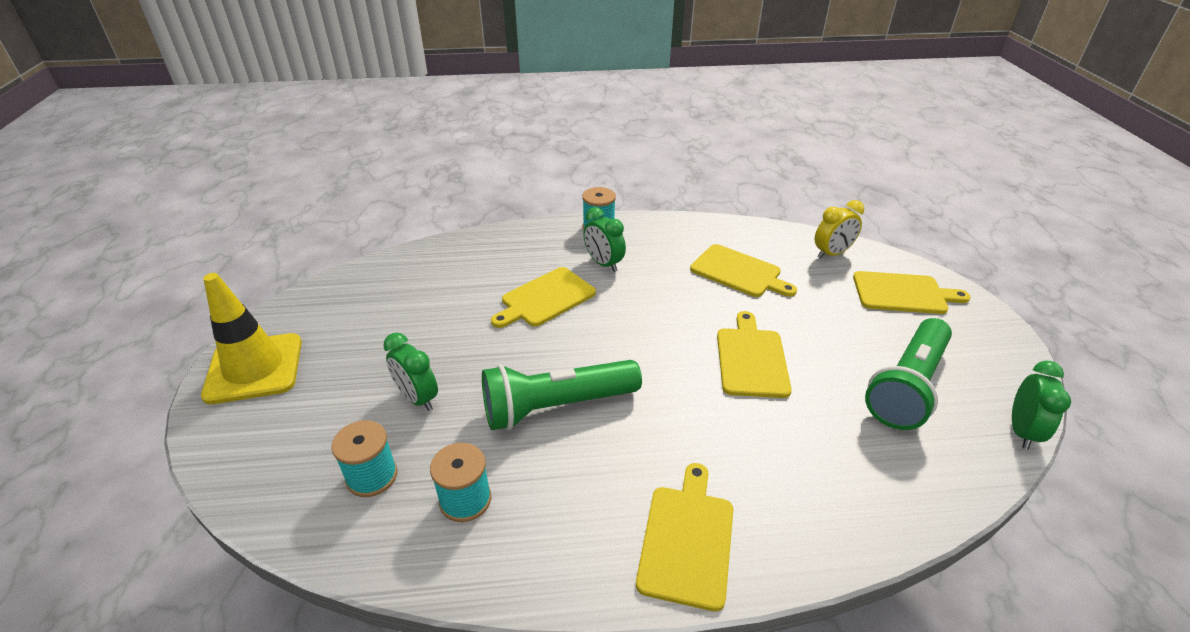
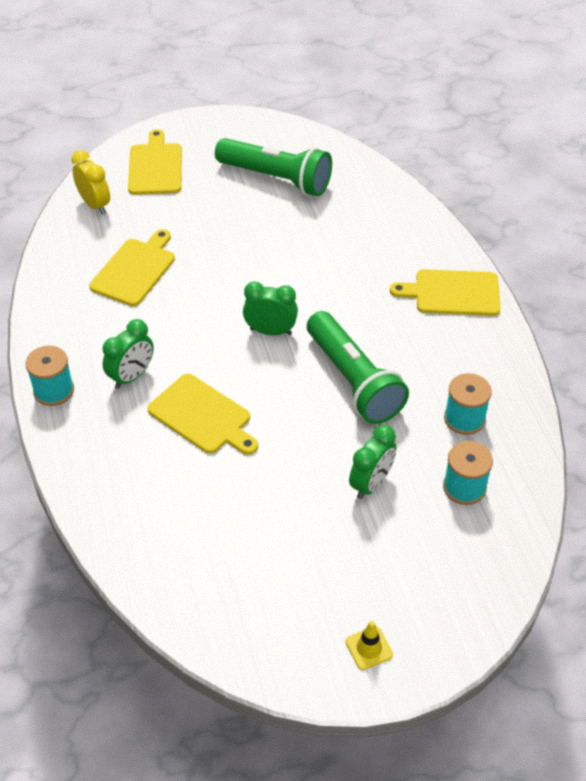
camera: 100 degrees left, 10 degrees up
yellow traffic cone [201,273,302,404] -> yellow traffic cone [346,621,393,670], size x0.40
yellow cutting board [717,311,792,398] -> none
green clock [1012,361,1071,449] -> green clock moved to [243,281,298,335]

